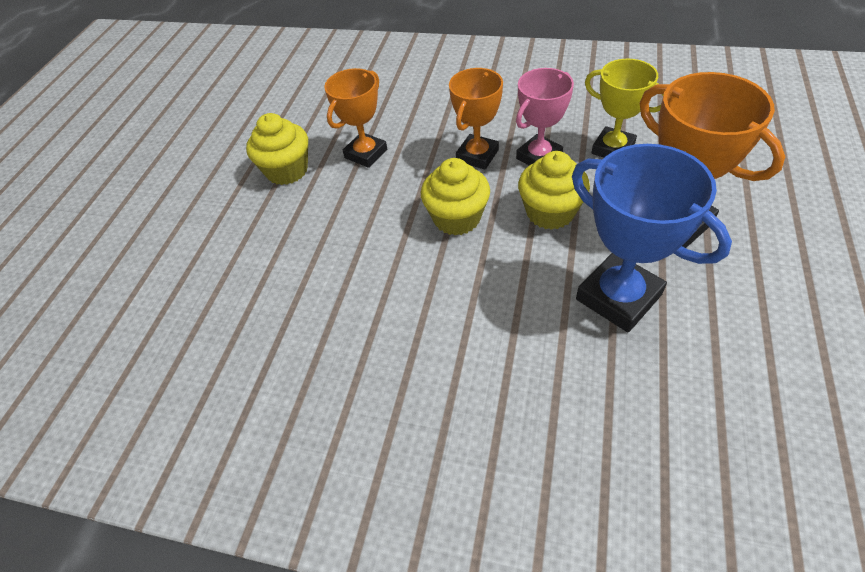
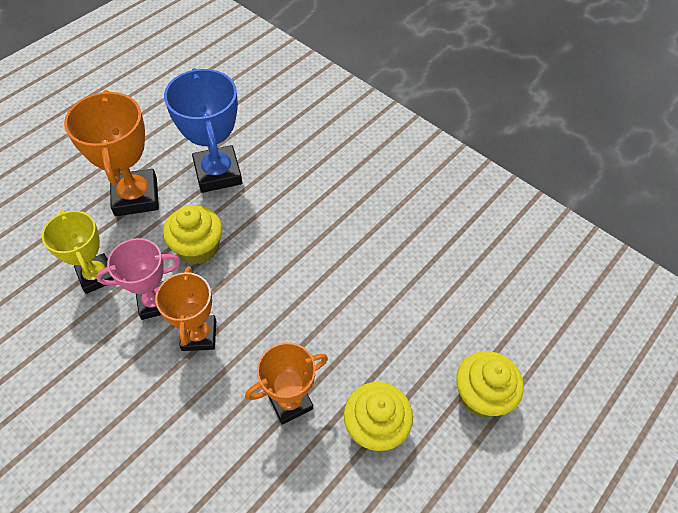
camera: 160 degrees left, 5 degrees up
yellow cupcake [421,158,490,236] -> yellow cupcake moved to [456,351,524,417]
orange trophy [449,68,503,170] -> orange trophy turned 60 degrees counterclockwise [155,266,216,351]

